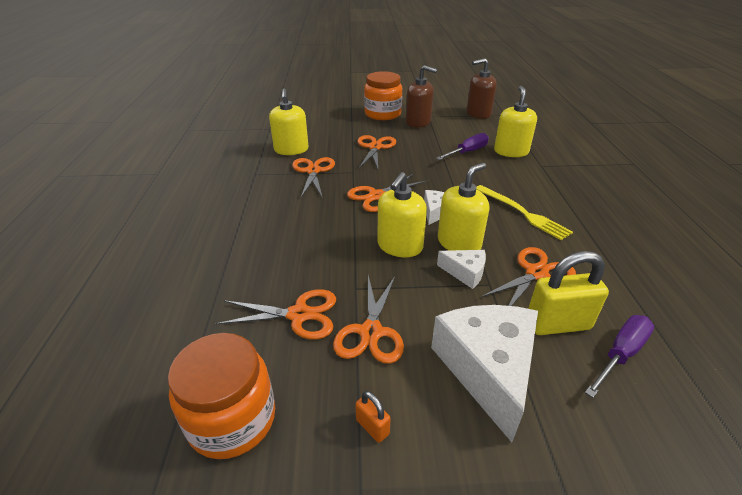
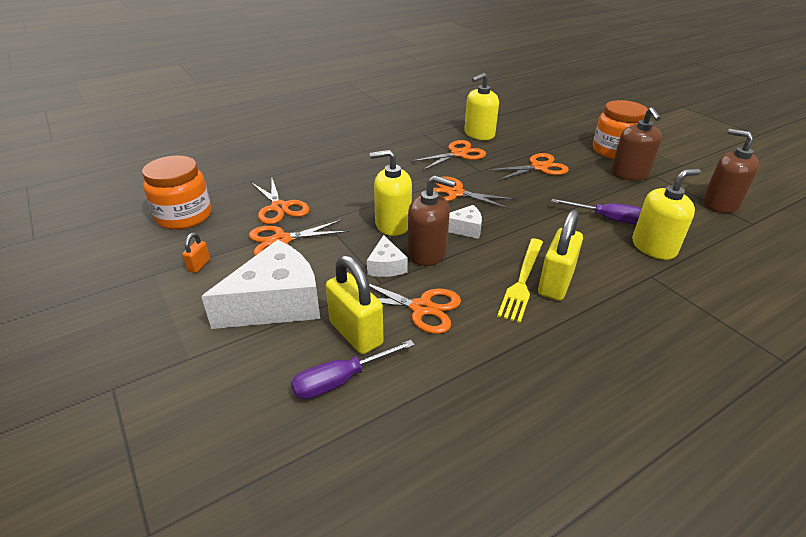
camera: 60 degrees right, 0 degrees up
yellow soap dispenser [438,163,489,251] -> brown soap dispenser [408,175,455,266]
purple screwdriver [585,315,654,398] -> purple screwdriver turned 135 degrees clockwise [291,340,415,400]
none -> yellow padlock [538,210,583,301]

